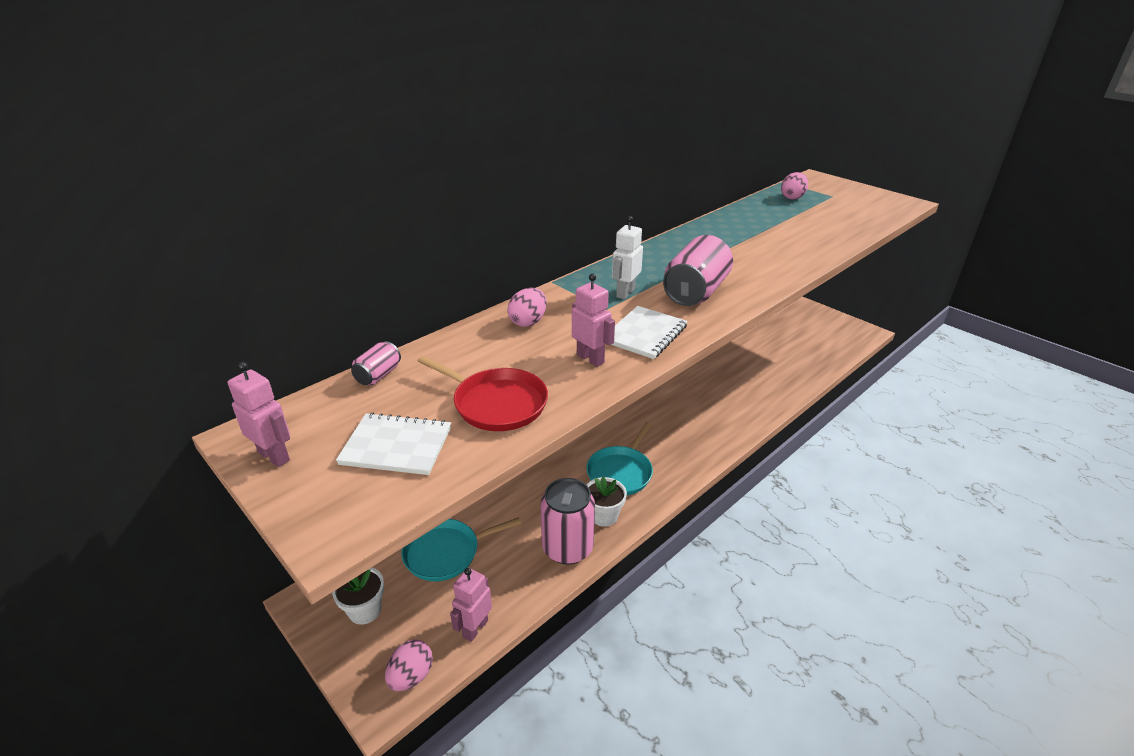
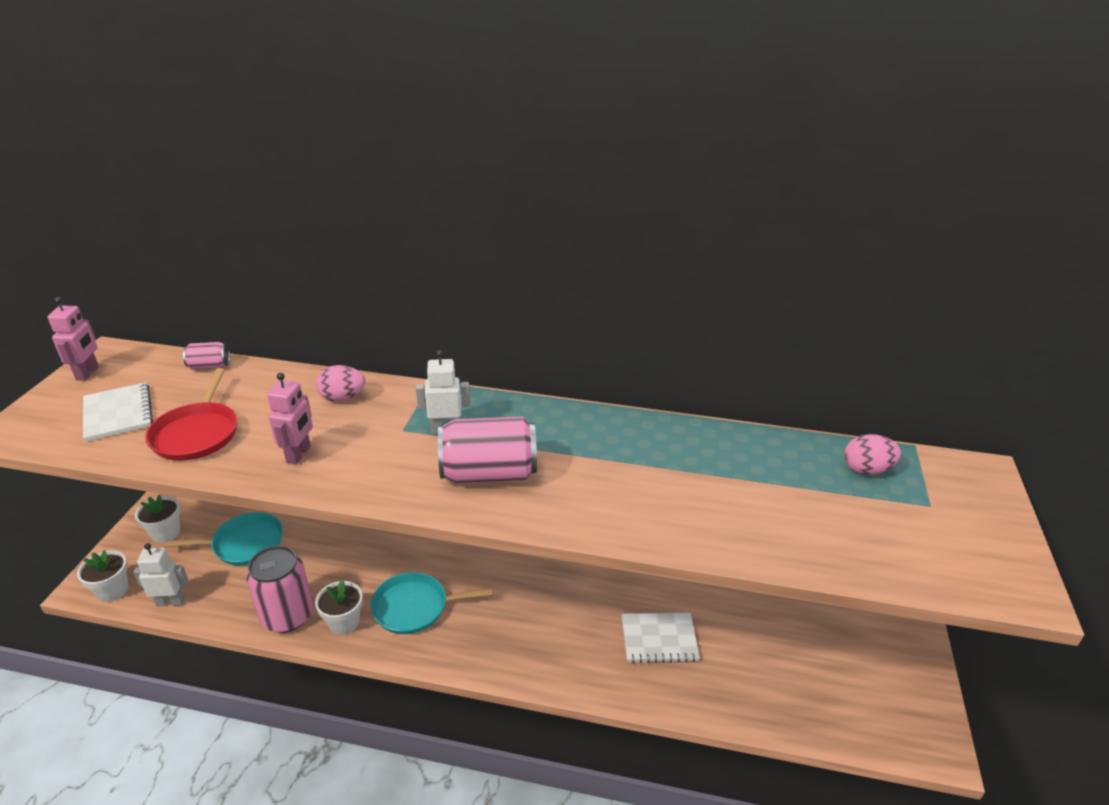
camera: 55 degrees right, 0 degrees up
pink egg [385,640,433,691] -> white flower pot [77,550,129,602]
turquoise pan [401,517,521,581] -> turquoise pan turned 135 degrees clockwise [164,512,283,566]
pink robot [450,568,492,642] -> white robot [134,543,189,607]
white notebook [611,306,688,359] -> white notebook moved to [622,613,700,663]

